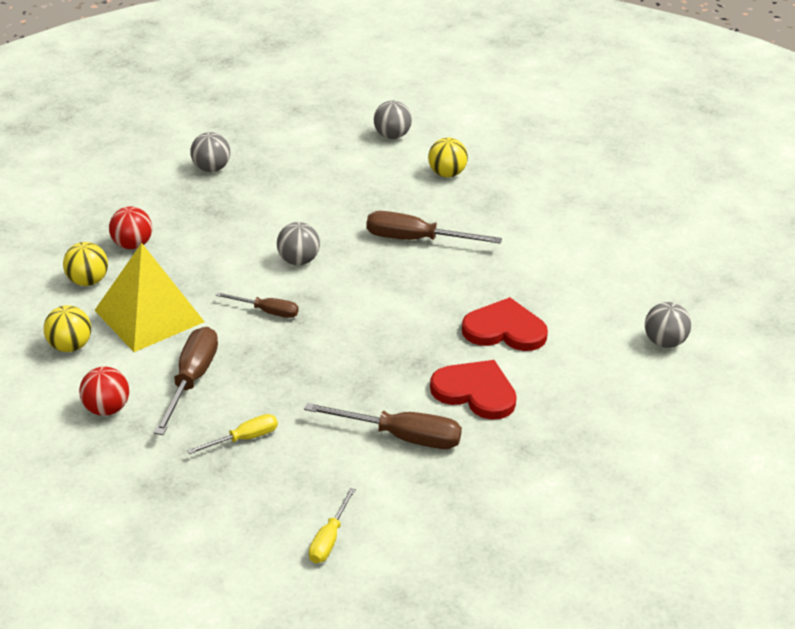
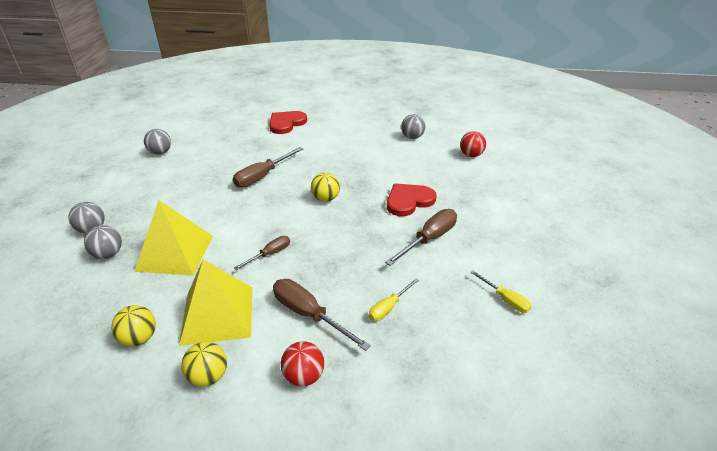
camera: 60 degrees left, 0 degrees up
red ball [109,206,152,249] -> red ball moved to [460,131,486,157]
yellow screwdriver [187,414,278,454] -> yellow screwdriver turned 135 degrees counterclockwise [369,278,419,321]
grey ball [277,222,320,265] -> grey ball moved to [84,225,122,259]
yellow ball [428,138,468,177] -> yellow ball moved to [311,173,340,202]
red heart [462,297,548,351] -> red heart moved to [269,111,307,134]
none -> yellow pyramid [134,200,213,276]

